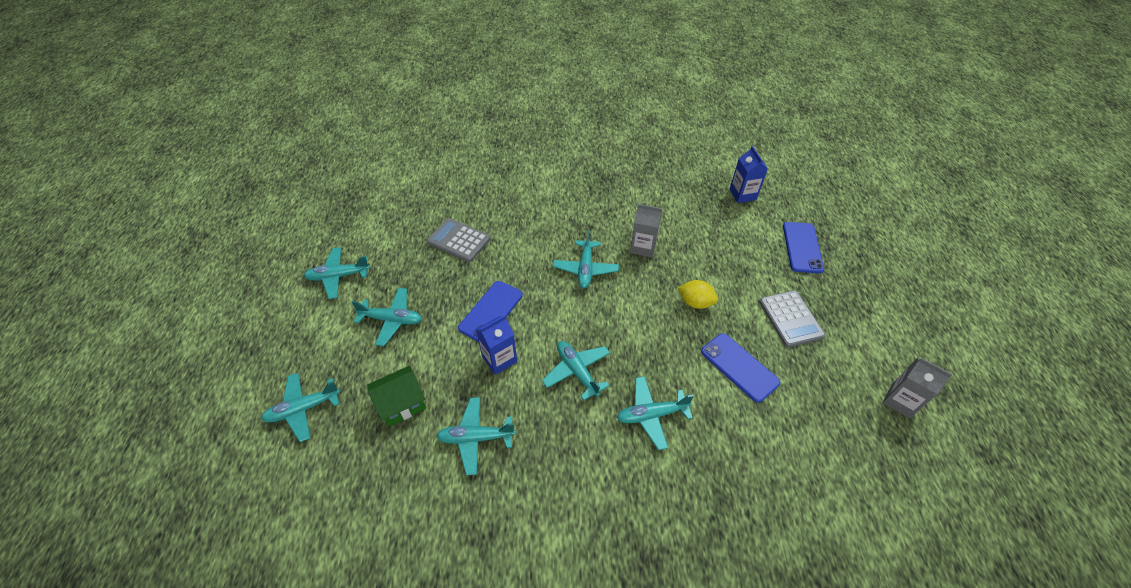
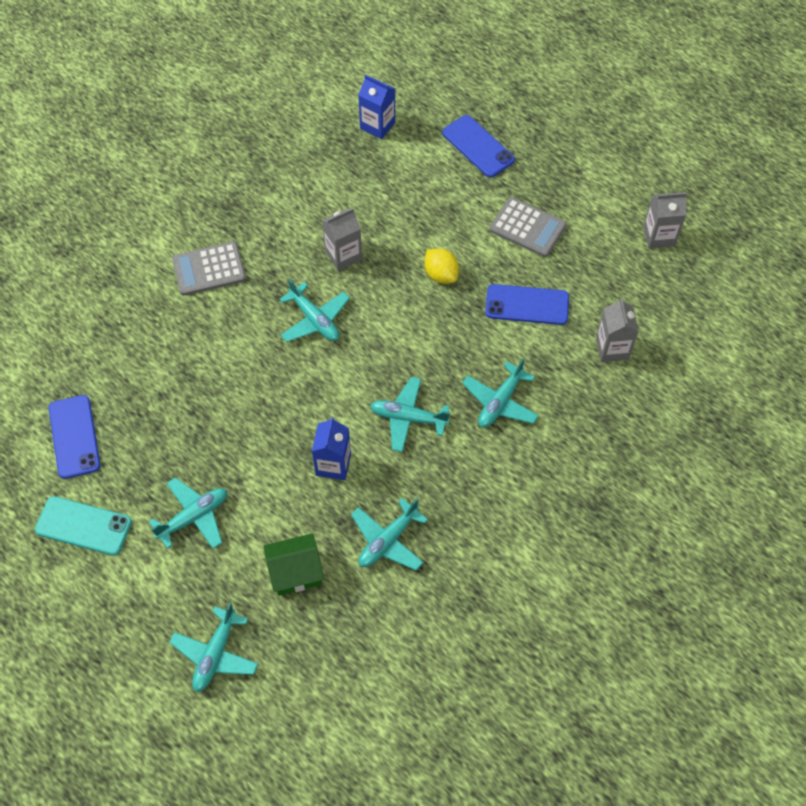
camera: 45 degrees left, 10 degrees up
turquoise plane [304,247,370,299] -> turquoise phone [35,496,132,556]
green house [367,366,426,426] -> green house turned 60 degrees clockwise [263,533,324,596]
grey calculator [427,218,490,262] -> grey calculator moved to [172,242,246,296]
blue phone [458,281,523,342] -> blue phone moved to [49,395,101,479]
yellow lemon [678,280,718,309] -> yellow lemon turned 75 degrees clockwise [424,248,459,284]
none -> grey carton [596,298,639,362]

